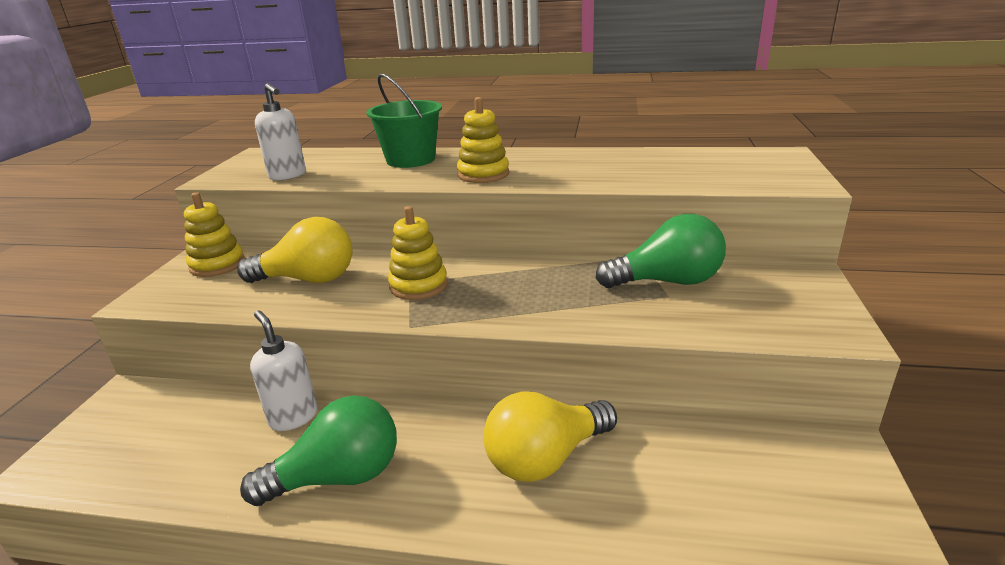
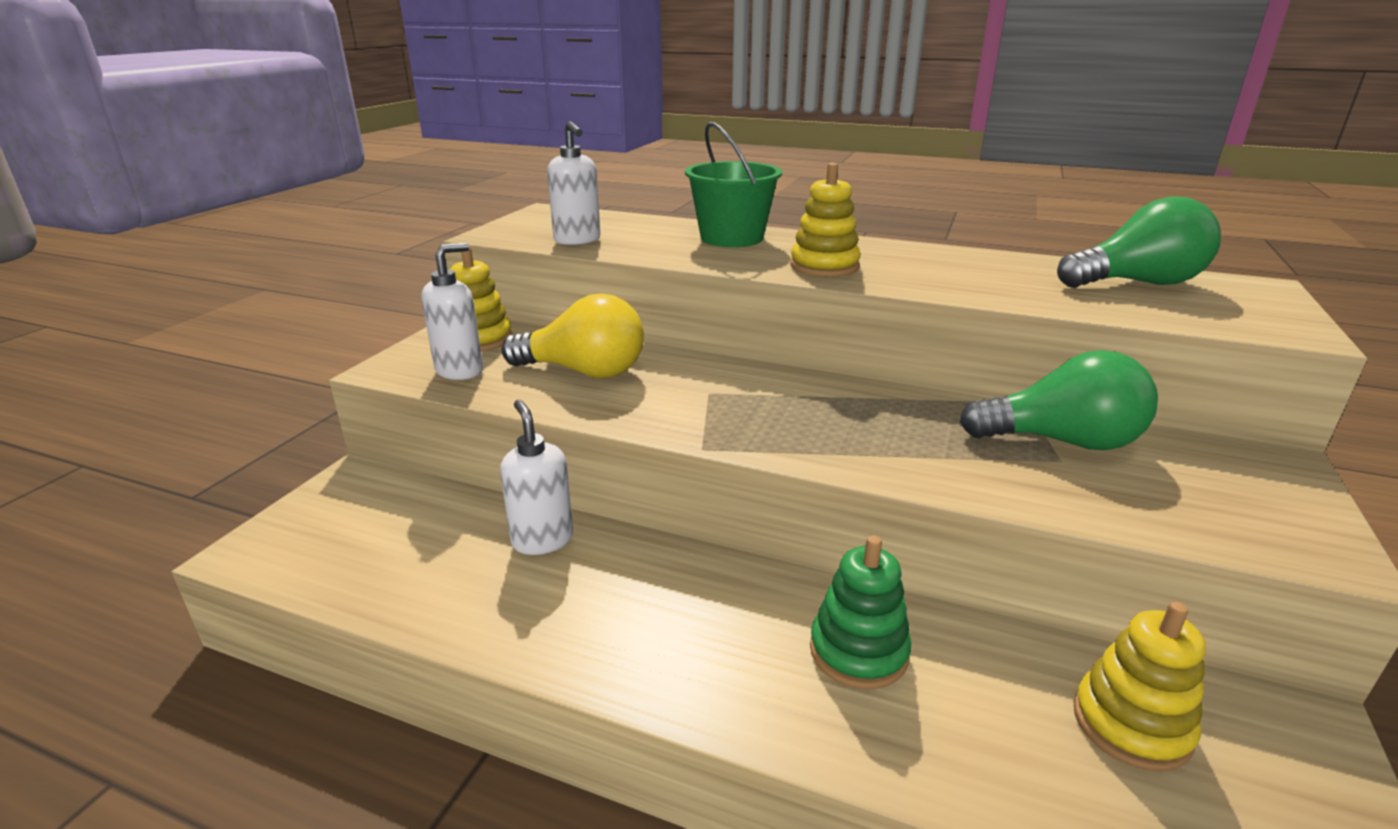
camera: 10 degrees right, 0 degrees up
green light bulb [240,396,397,506] -> green light bulb moved to [1057,196,1221,288]
yellow stacking toy [388,206,448,300] -> yellow stacking toy moved to [1074,602,1206,772]
yellow light bulb [483,391,617,482] -> green stacking toy [810,536,912,689]
none -> white soap dispenser [421,243,483,380]

